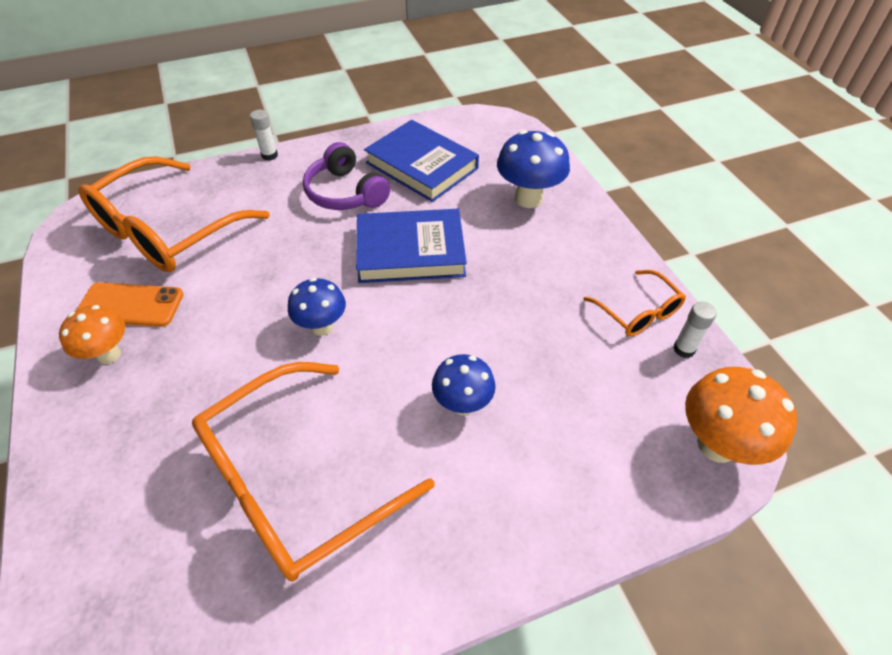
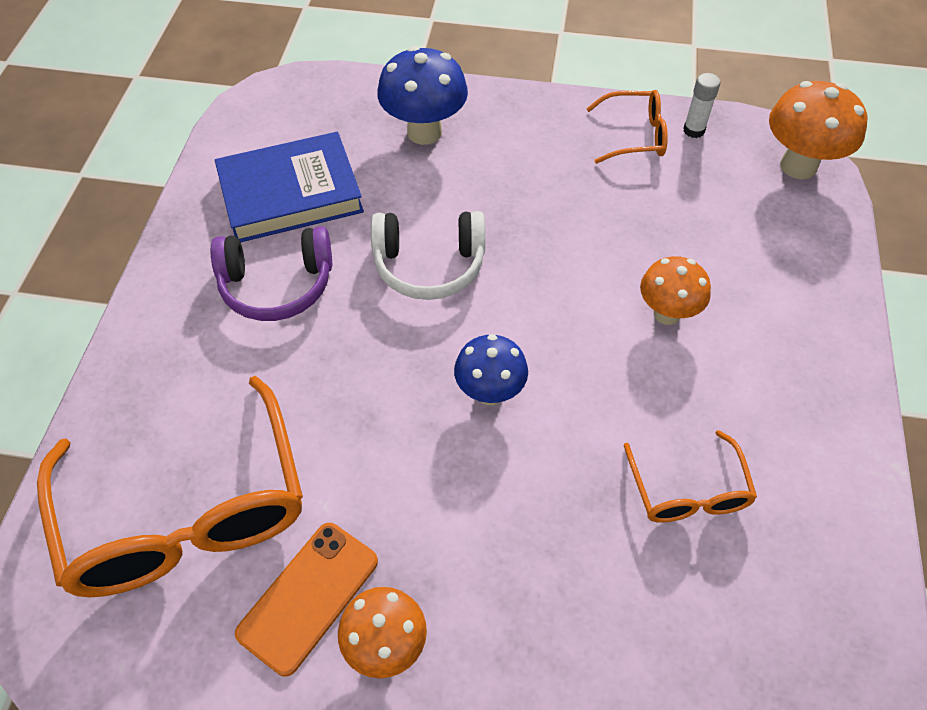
camera: 60 degrees left, 5 degrees up
orange glasses [192,362,435,582] -> orange glasses [624,430,757,523], size x0.49
white glue stick [250,110,278,161] -> none
blue book [356,209,467,283] -> white headphones [371,211,485,300]
blue mushroom [432,354,496,415] -> orange mushroom [640,256,711,325]

